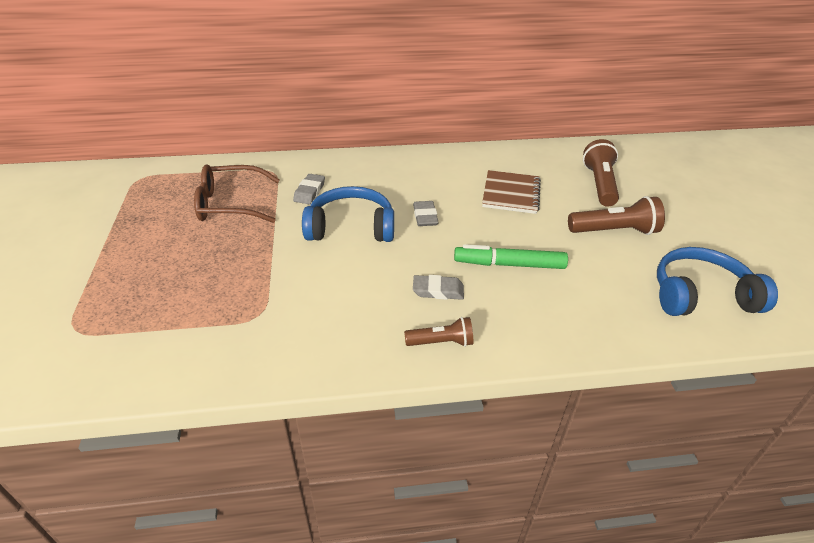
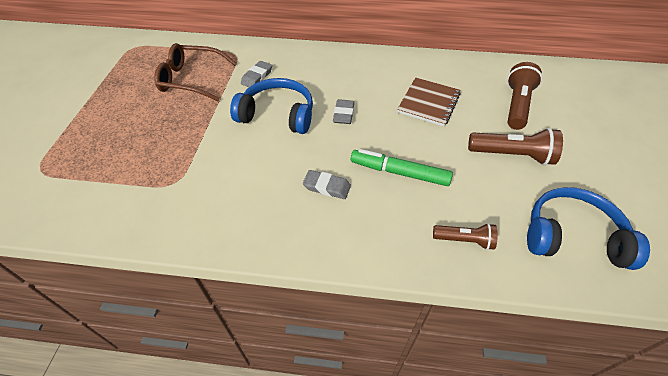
camera: 15 degrees right, 10 degrees up
brown flashlight [404,317,473,347] -> brown flashlight moved to [433,223,498,250]

